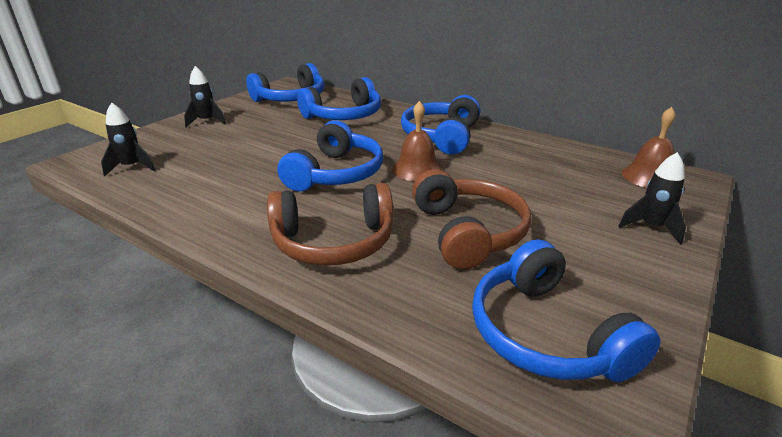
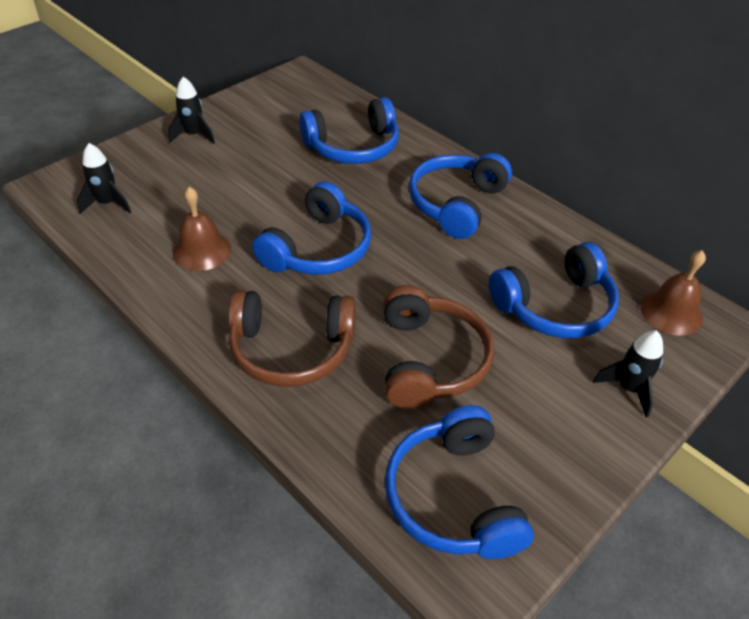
camera: 10 degrees right, 15 degrees up
blue headphones [246,63,325,102] -> blue headphones moved to [489,242,619,338]
brown bell [392,101,443,181] -> brown bell moved to [173,187,231,271]

